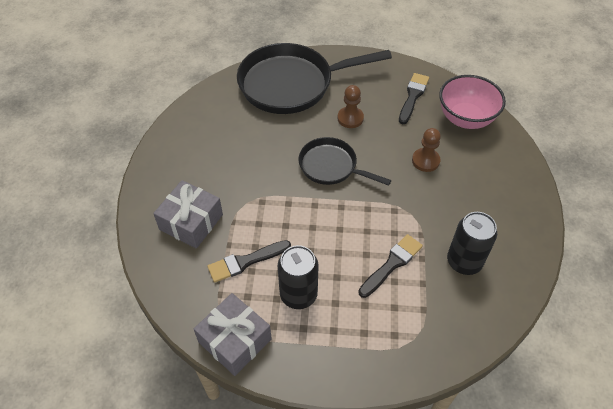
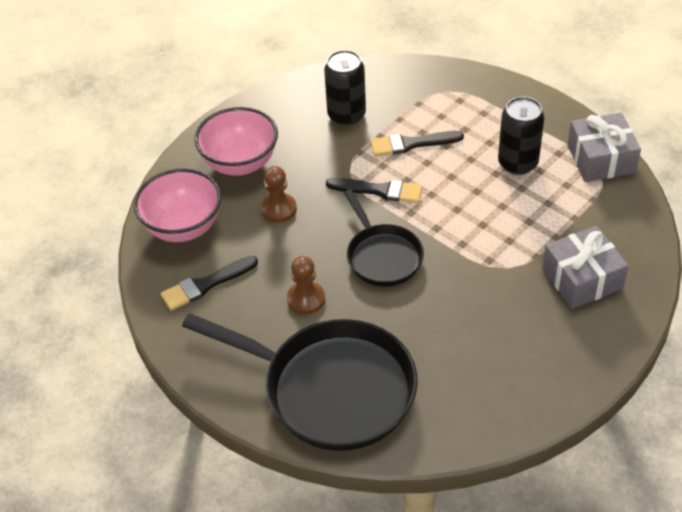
camera: 140 degrees left, 5 degrees down
black brush [207,240,291,283] -> black brush moved to [326,178,423,203]
none -> pink bowl [194,107,278,176]

